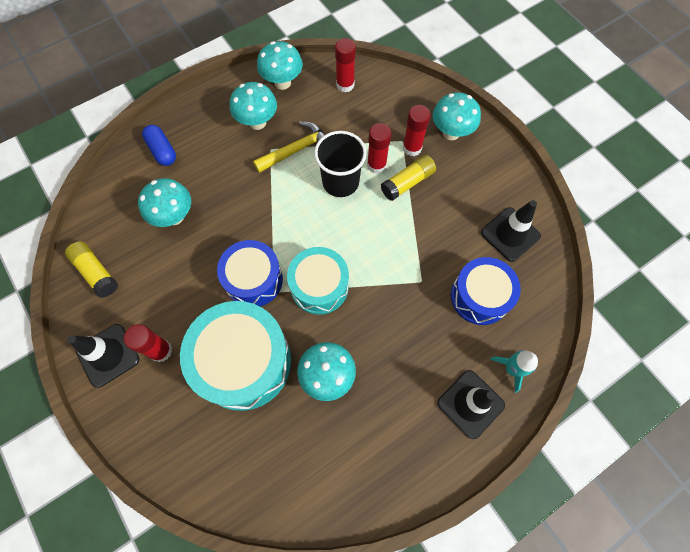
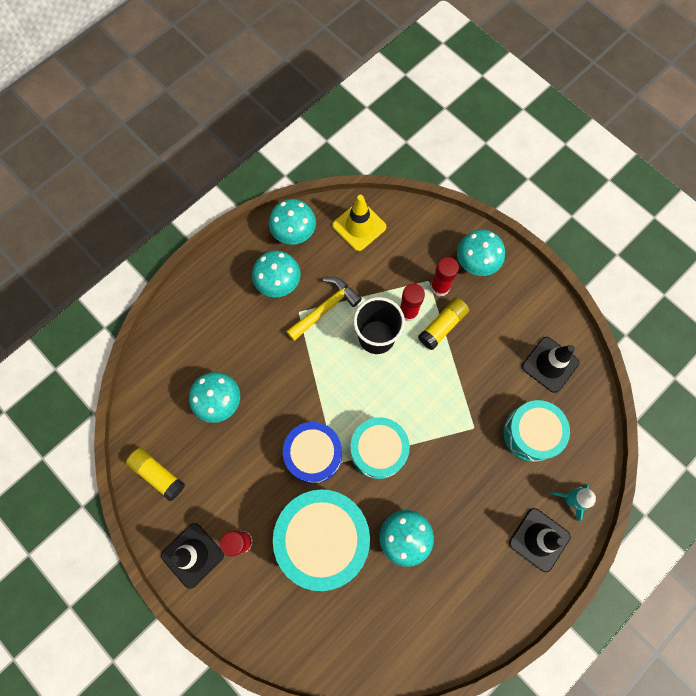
camera: 10 degrees left, 5 degrees up
blue capsule [142,125,176,166] -> none
red glue stick [335,38,356,92] -> yellow traffic cone [332,195,386,251]
blue drum [451,257,521,325] -> turquoise drum [503,400,570,462]

